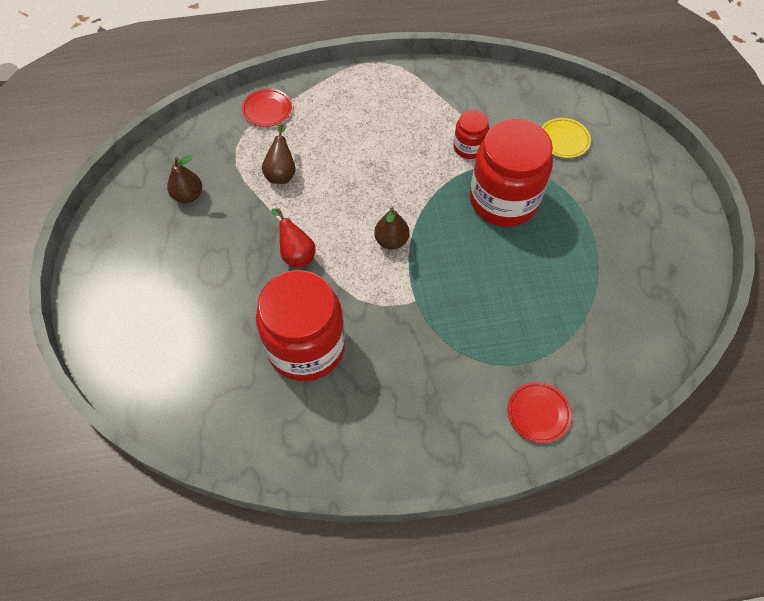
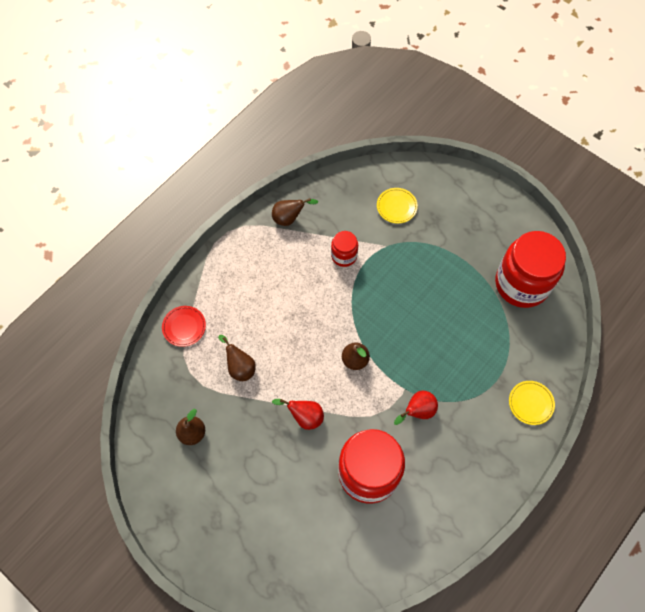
camera: 40 degrees left, 5 degrees up
red jar [470,119,553,227] -> red jar moved to [495,231,566,308]
red plate [508,382,572,443] -> yellow plate [509,381,555,425]
none -> brown pear [272,198,318,226]
none -> red pear [394,391,438,425]

